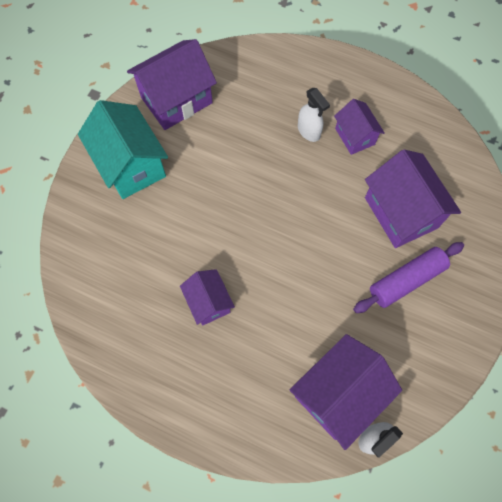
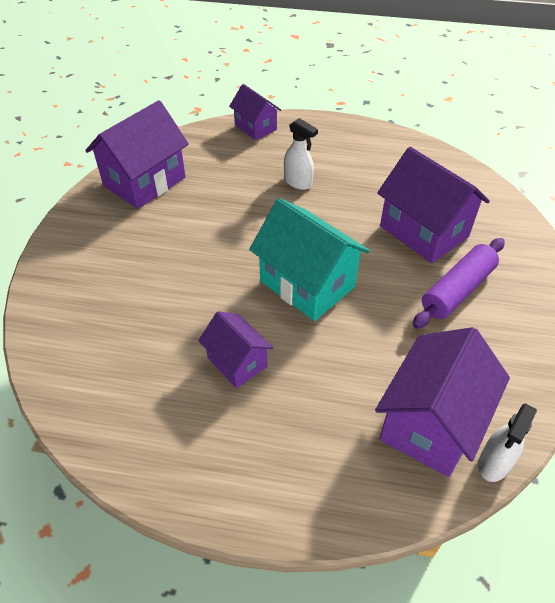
camera: 15 degrees left, 20 degrees down
turquoise house [78,100,168,199] -> turquoise house moved to [249,198,370,321]
purple house [334,99,385,155] -> purple house moved to [229,84,281,140]

